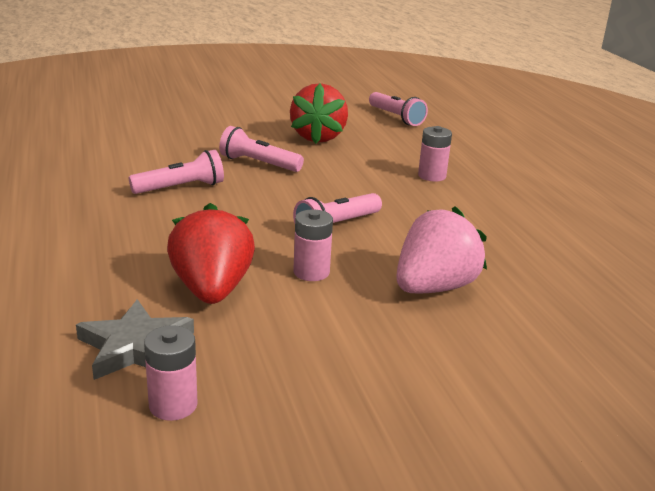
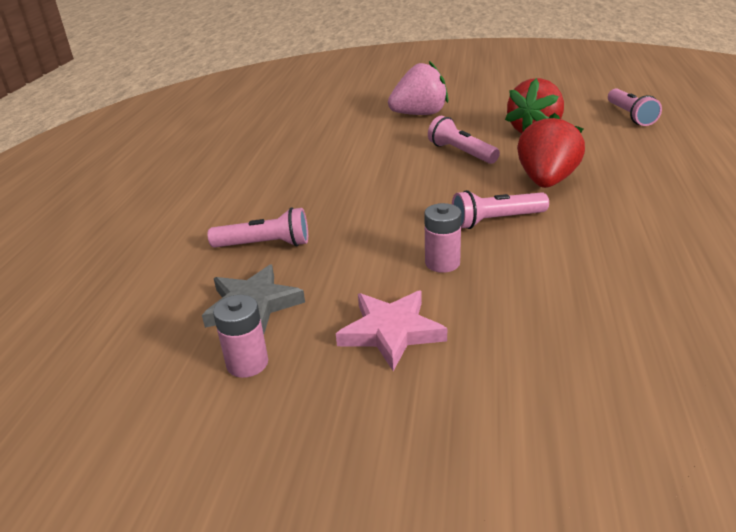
camera: 30 degrees right, 5 degrees up
pink flashlight [129,150,224,194] -> pink flashlight moved to [208,207,308,248]
red strawberry [167,203,255,304] -> red strawberry moved to [517,113,585,188]
pink strawberry [396,206,487,294] -> pink strawberry moved to [388,61,448,115]
pink battery [418,126,452,182] -> none
none -> pink star [336,291,447,371]

